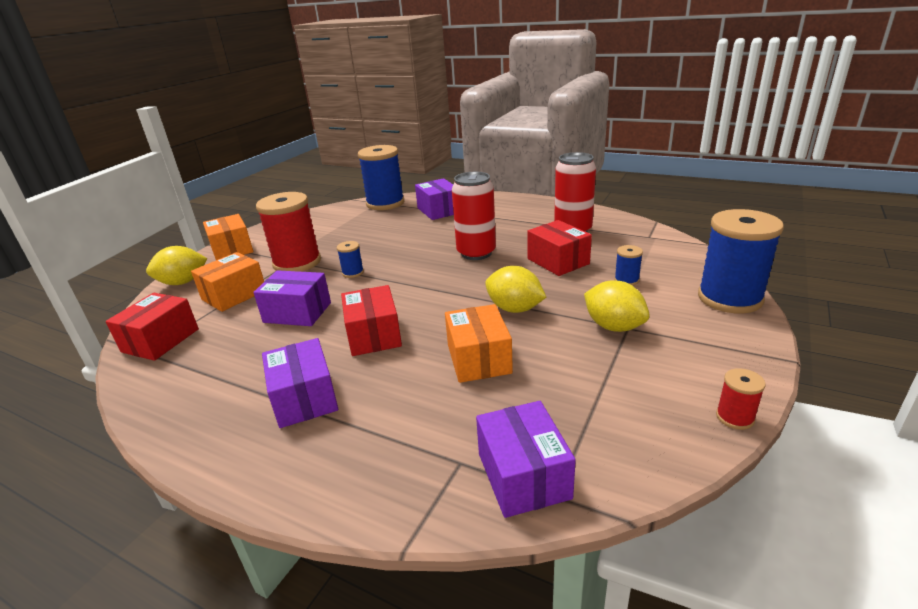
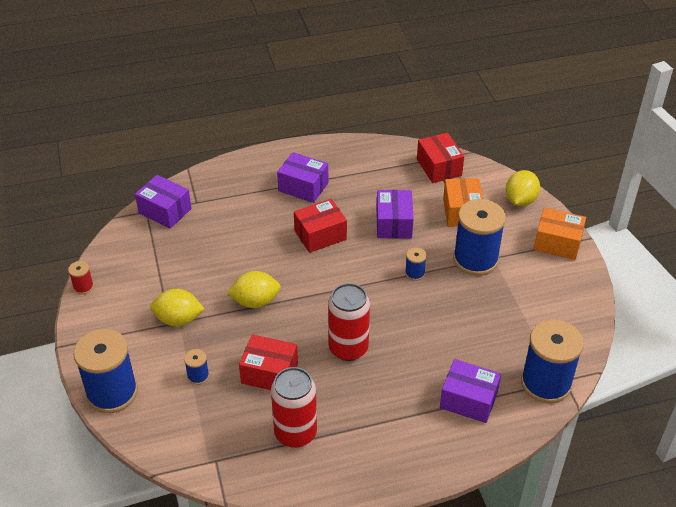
camera: 135 degrees right, 15 degrees up
purple box [253,270,331,326] -> purple box turned 60 degrees counterclockwise [376,190,414,239]
red spool [256,192,321,272] -> blue spool [453,199,506,276]
red box [341,285,402,356] -> red box turned 60 degrees counterclockwise [294,199,347,253]
orange box [445,304,513,383] -> none

